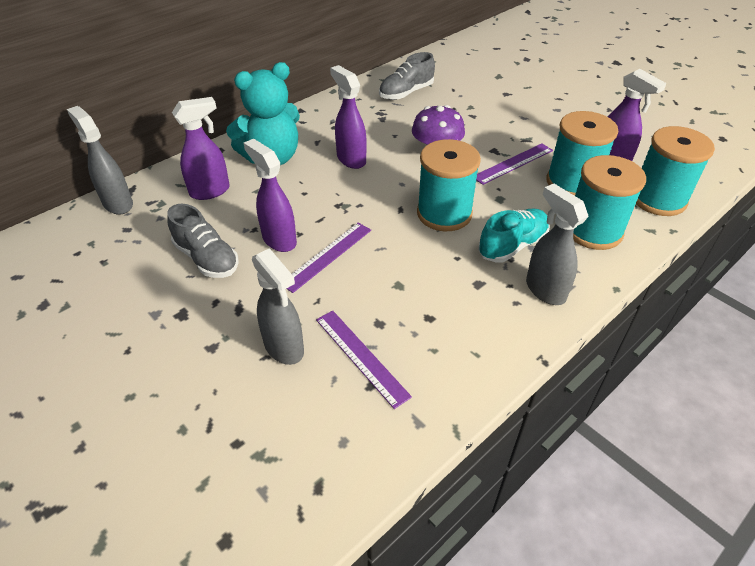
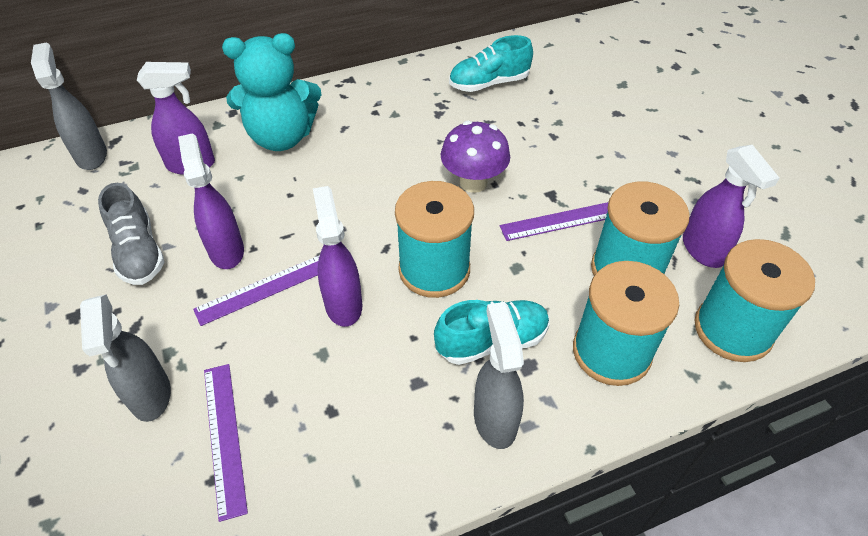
camera: 20 degrees right, 5 degrees up
purple spray bottle [330,65,366,169] -> purple spray bottle moved to [313,186,362,327]
grey shoe [379,52,435,100] -> turquoise shoe [449,35,533,92]

